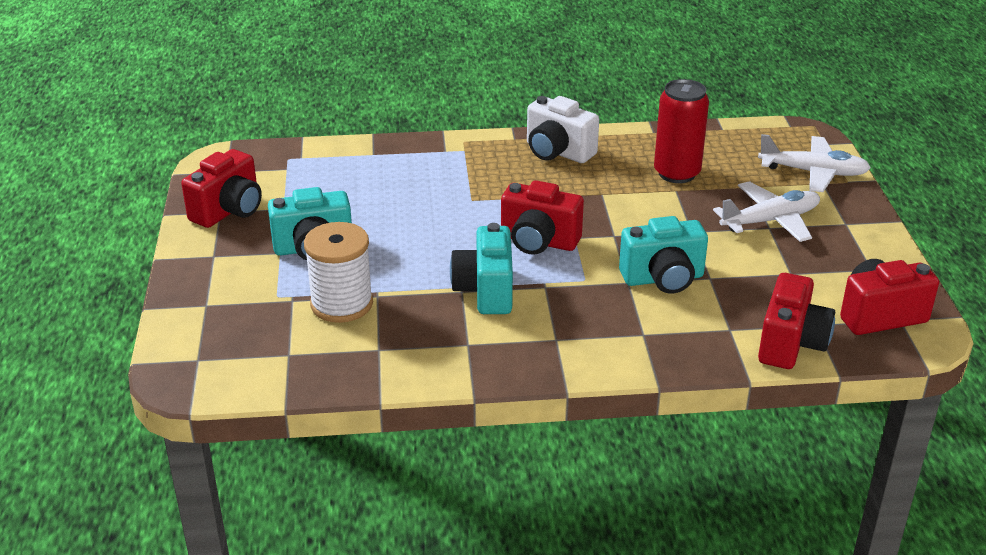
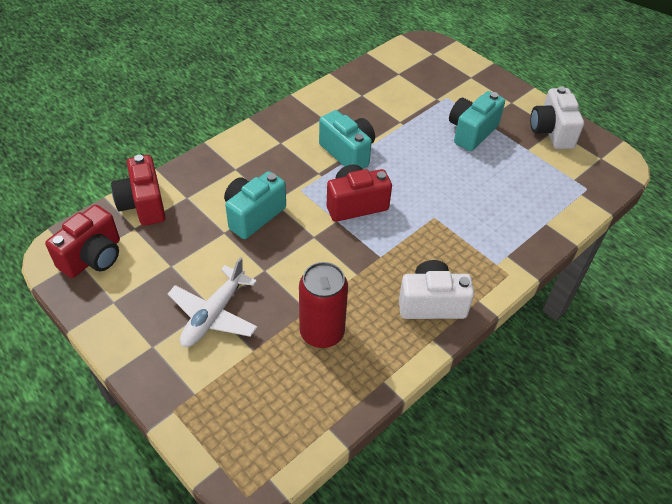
camera: 140 degrees right, 15 degrees up
red camera [181,149,262,228] -> white camera [530,86,584,149]
white spool [304,222,373,323] -> none
white plane [758,134,871,192] -> none

